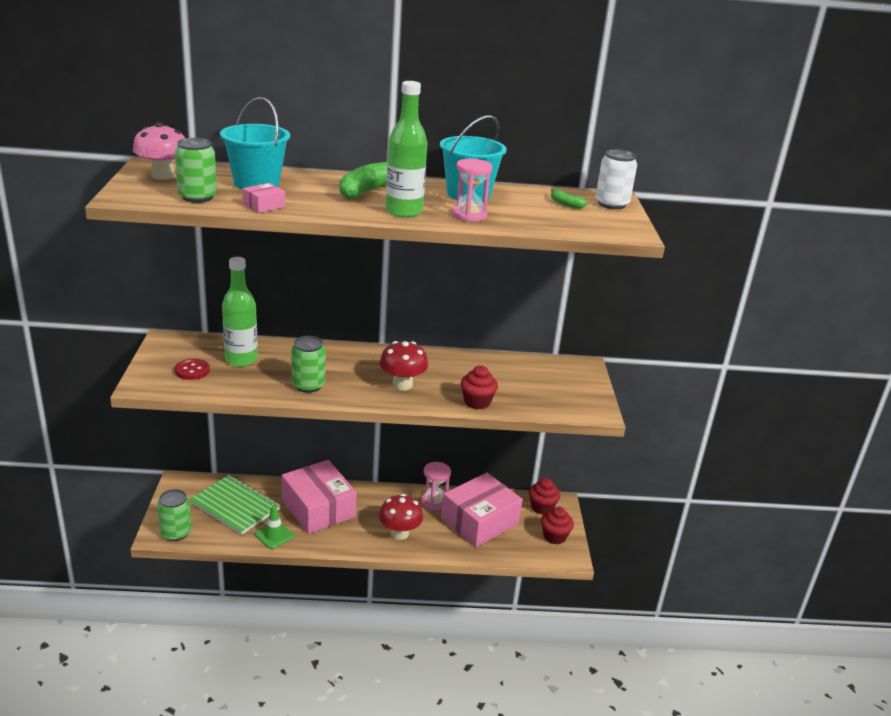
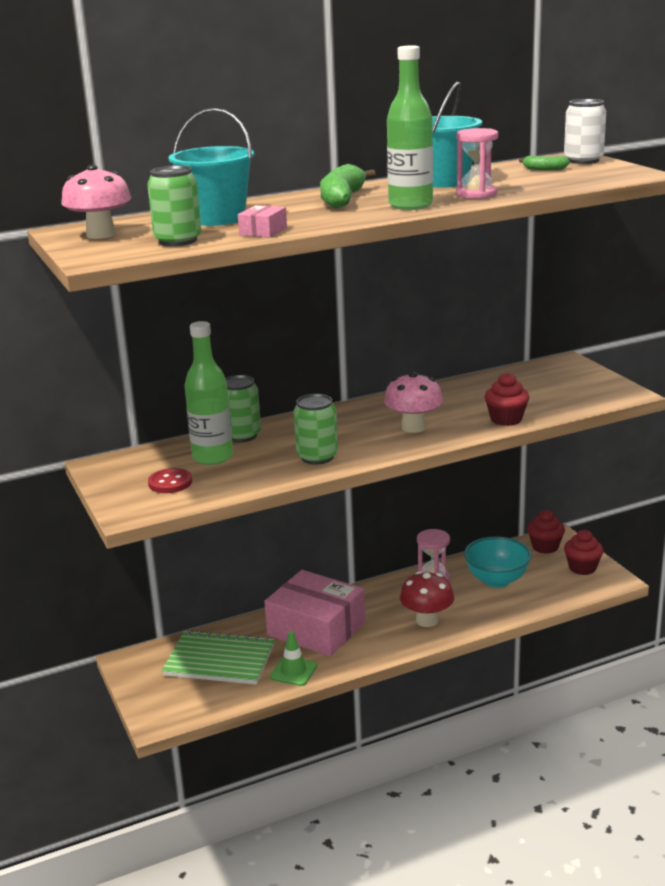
camera: 20 degrees left, 5 degrees down
green can [157,489,192,541] -> green can moved to [225,375,261,442]
red mushroom [379,341,428,390] -> pink mushroom [384,372,443,433]
pink box [441,473,523,547] -> turquoise bowl [464,537,531,588]

